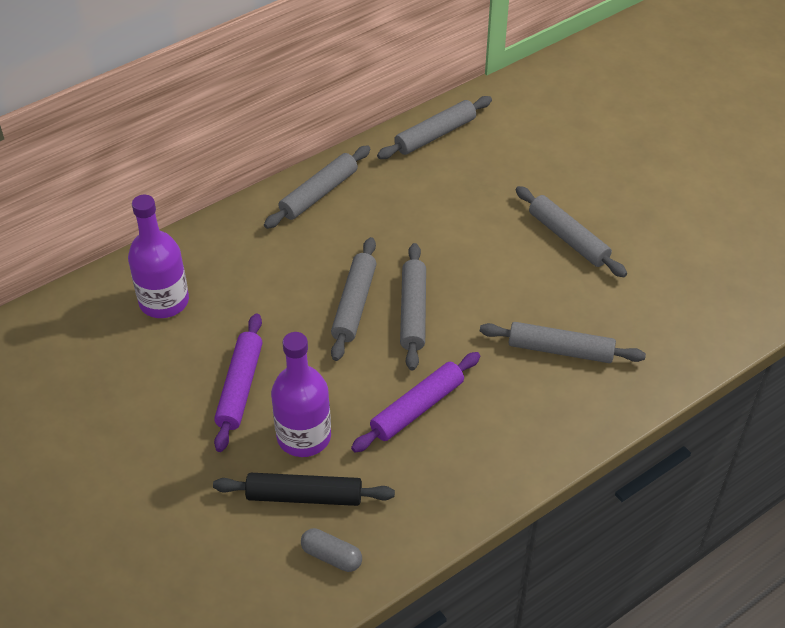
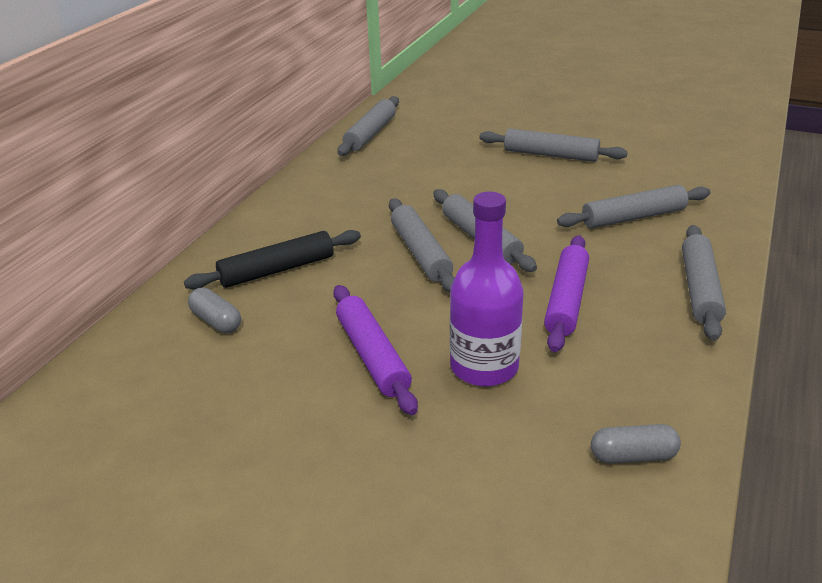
camera: 30 degrees left, 15 degrees down
purple bottle [128,195,189,318] -> grey capsule [188,288,241,333]
black rolling pin [213,473,395,506] -> black rolling pin moved to [184,230,361,290]
grey rolling pin [264,145,370,229] -> grey rolling pin moved to [682,225,726,341]

